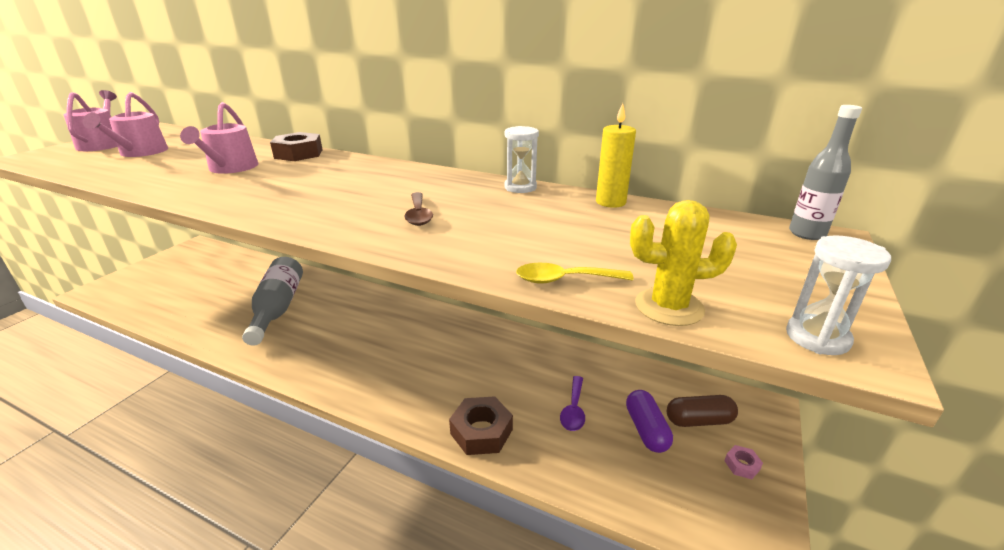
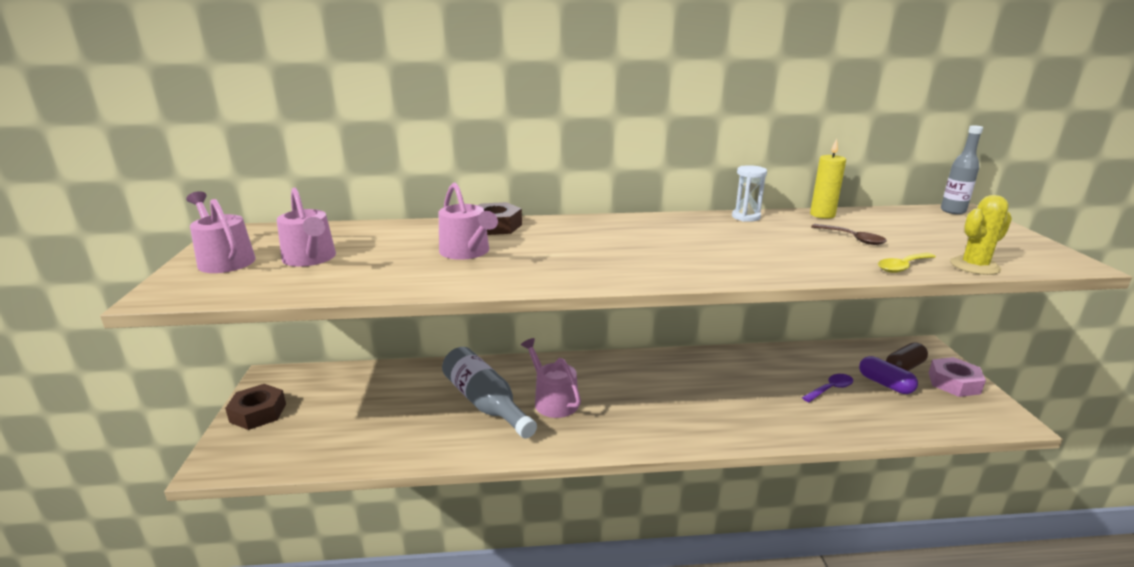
camera: 30 degrees left, 5 degrees down
brown spoon [404,192,433,226] -> brown spoon moved to [811,224,887,245]
brown nut [449,396,513,455] -> brown nut moved to [225,384,286,430]
purple spoon [560,376,585,431] -> purple spoon turned 105 degrees counterclockwise [802,374,853,402]
pink nut [724,445,763,479] -> pink nut [929,357,986,397], size x2.04
white hourglass [786,235,891,355] -> none
none -> pink watering can [521,338,581,418]

